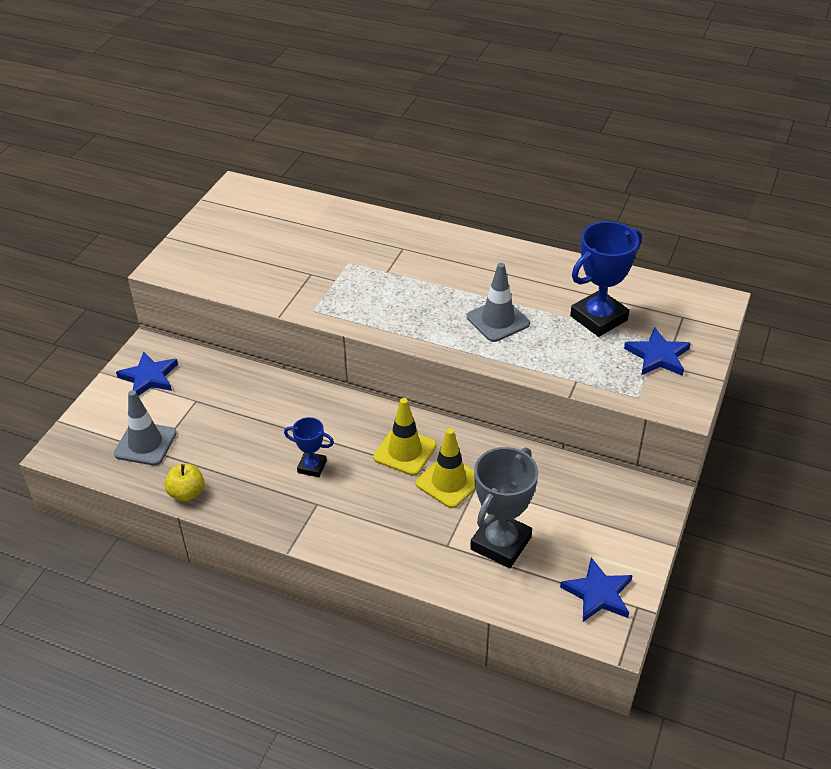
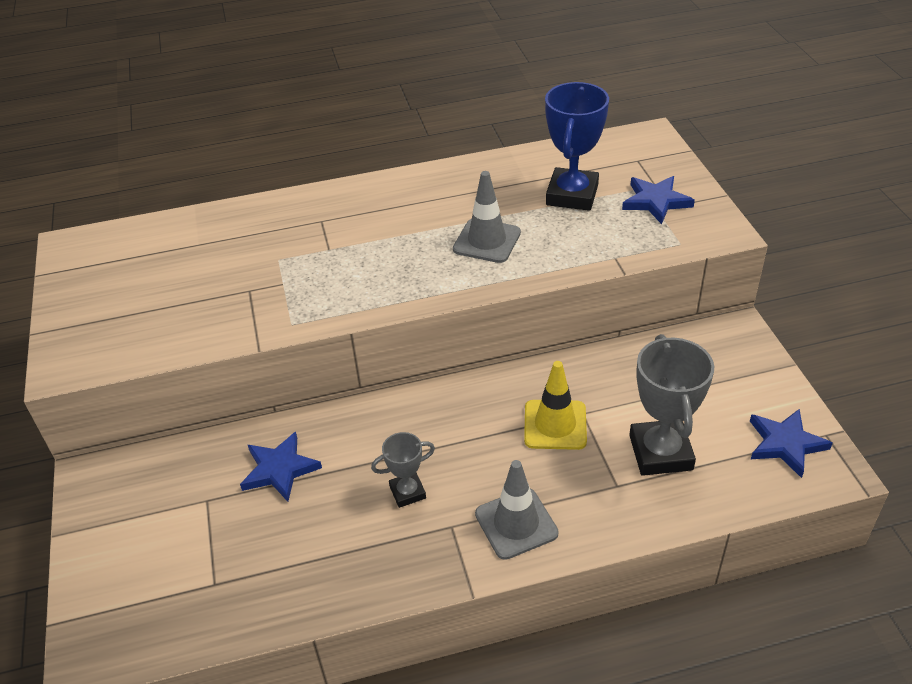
camera: 35 degrees left, 0 degrees up
grey traffic cone [114,390,177,465] -> grey traffic cone moved to [475,460,559,560]
blue star [116,352,178,396] -> blue star moved to [240,432,322,501]
yellow apple [165,464,205,502] -> none
blue trophy [284,417,334,477] -> grey trophy [371,432,435,508]
yellow traffic cone [373,398,437,476] -> none

